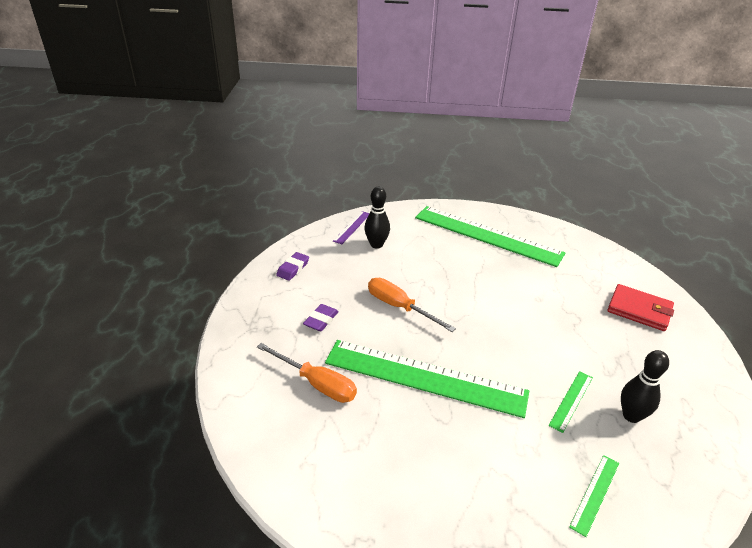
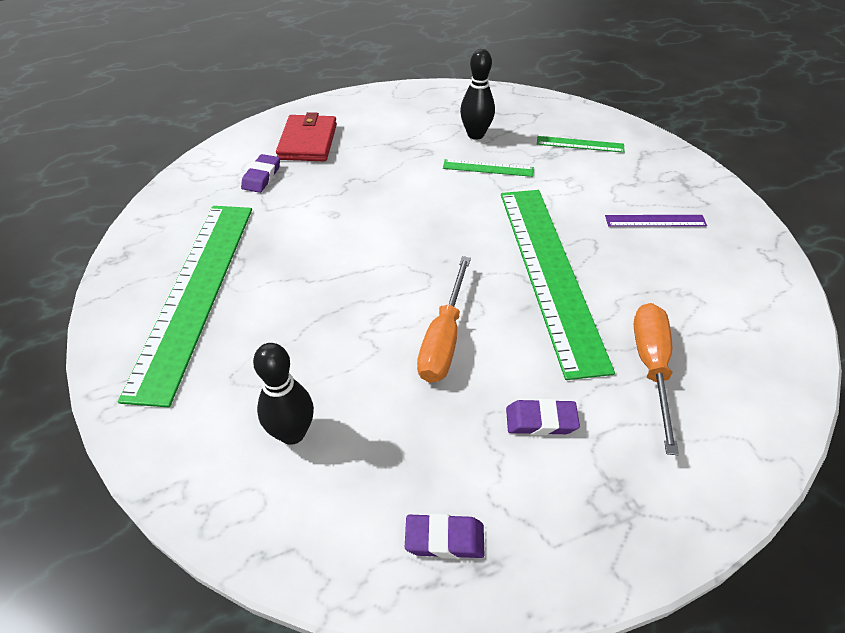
camera: 115 degrees left, 10 degrees up
purple ruler [333,211,369,244] -> purple ruler moved to [605,215,707,227]
none -> purple eraser [241,154,280,193]

